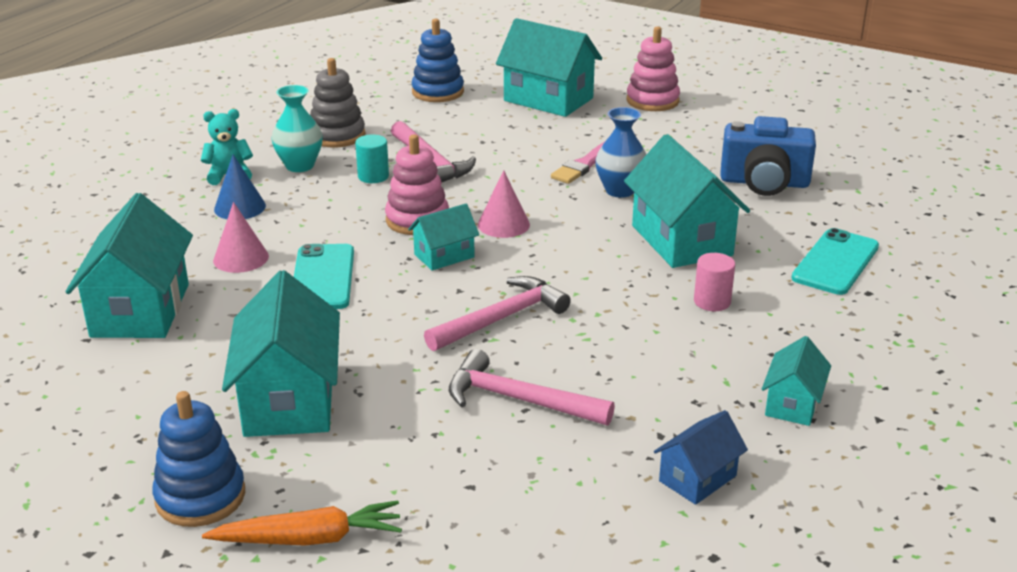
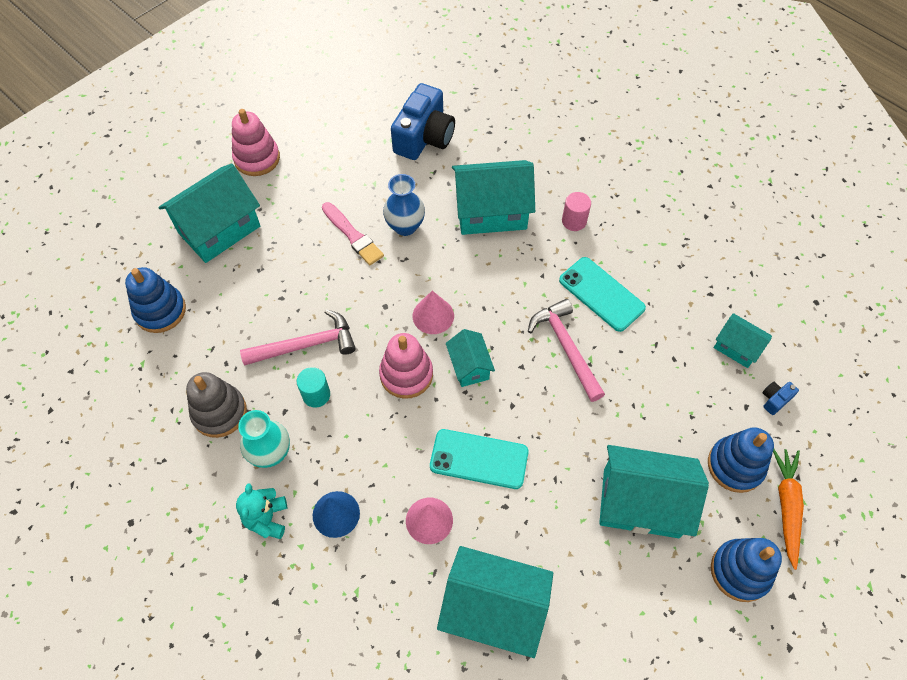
camera: 75 degrees left, 30 degrees up
pink hammer [449,349,615,425] -> none
blue house [654,410,748,505] -> none
turquoise house [762,336,831,426] -> turquoise house moved to [714,313,772,368]
turquoise phone [792,228,879,295] -> turquoise phone moved to [559,257,646,332]
none -> blue stacking toy [708,427,774,493]
none -> blue camera [762,382,799,415]

